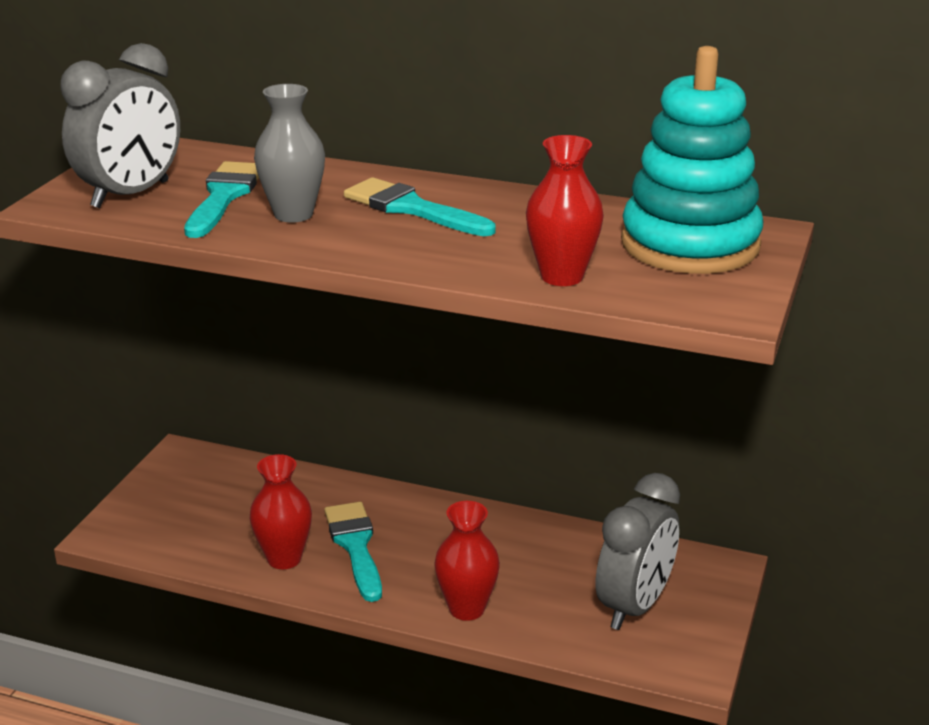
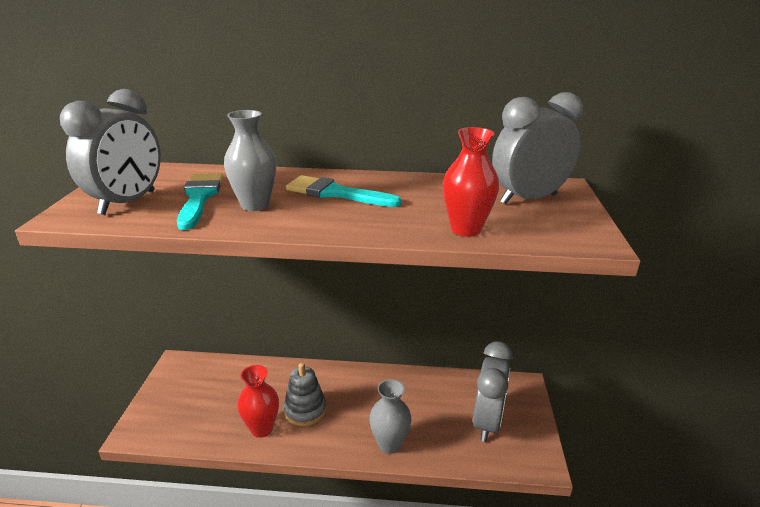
camera: 15 degrees left, 0 degrees up
turquoise brush [324,502,382,602] -> grey stacking toy [284,363,327,426]
red vase [434,501,500,621] -> grey vase [369,379,411,454]
turquoise stacking toy [621,46,763,274] -> grey clock [492,92,583,204]

